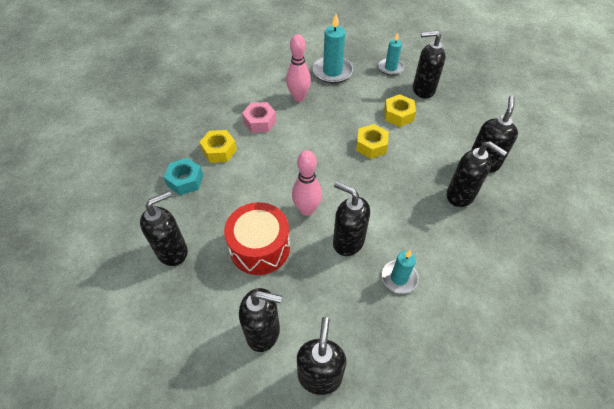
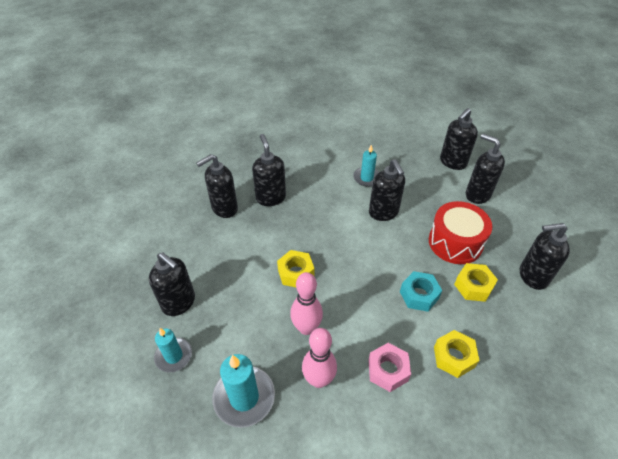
camera: 145 degrees left, 5 degrees down
turquoise nut [164,158,203,195] -> turquoise nut moved to [400,271,442,312]
pink bowling pin [292,150,322,216] -> pink bowling pin moved to [290,272,323,335]
yellow nut [384,94,416,127] -> yellow nut moved to [454,263,498,302]

